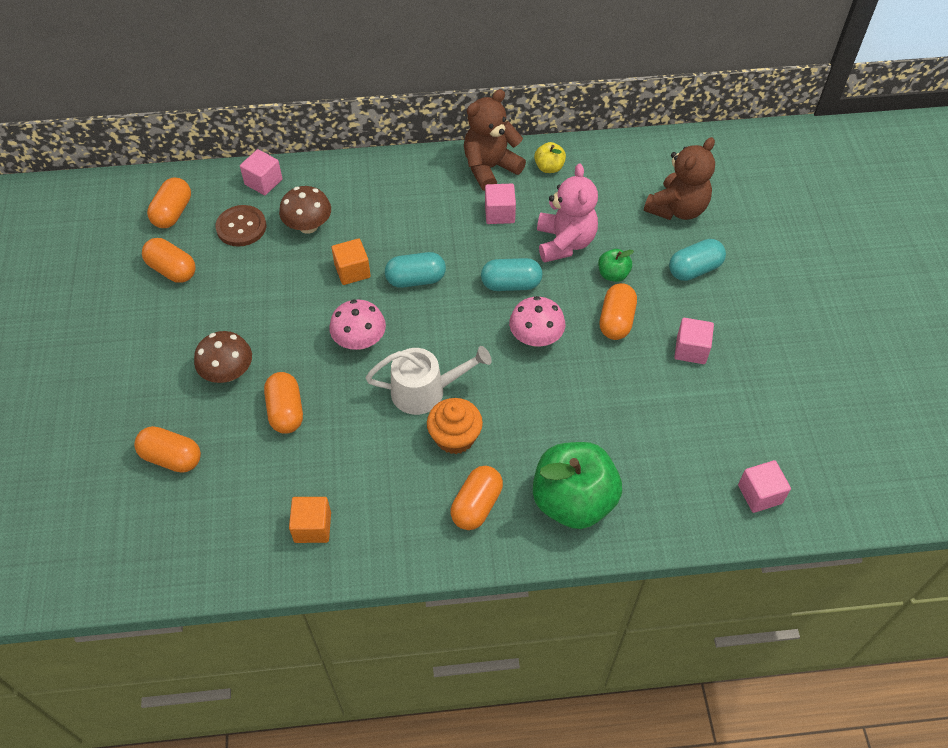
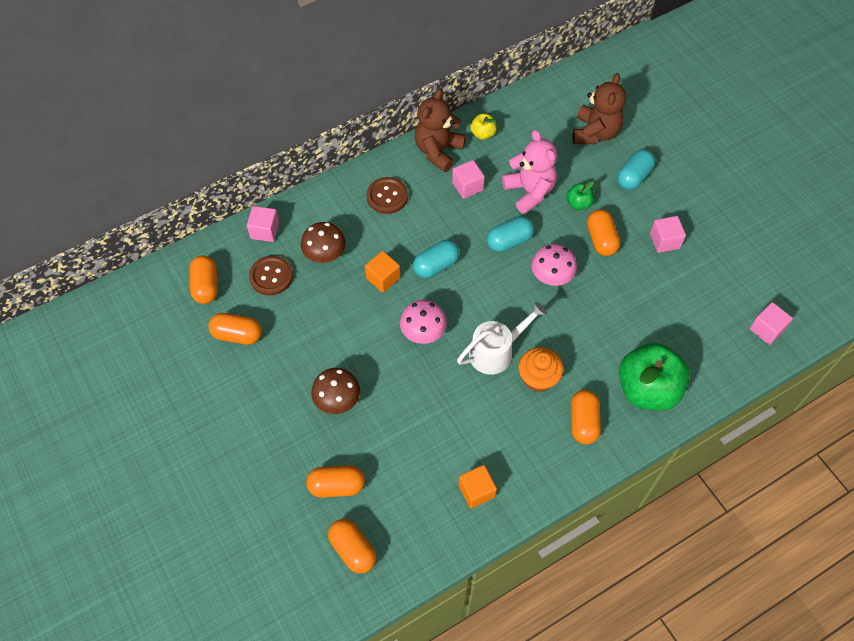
camera: 25 degrees left, 5 degrees up
orange capsule [264,372,303,434] -> orange capsule moved to [328,519,376,574]
none -> brown button [366,177,408,214]

